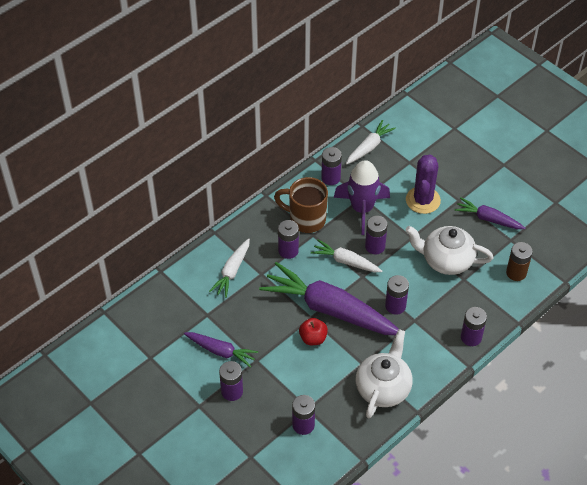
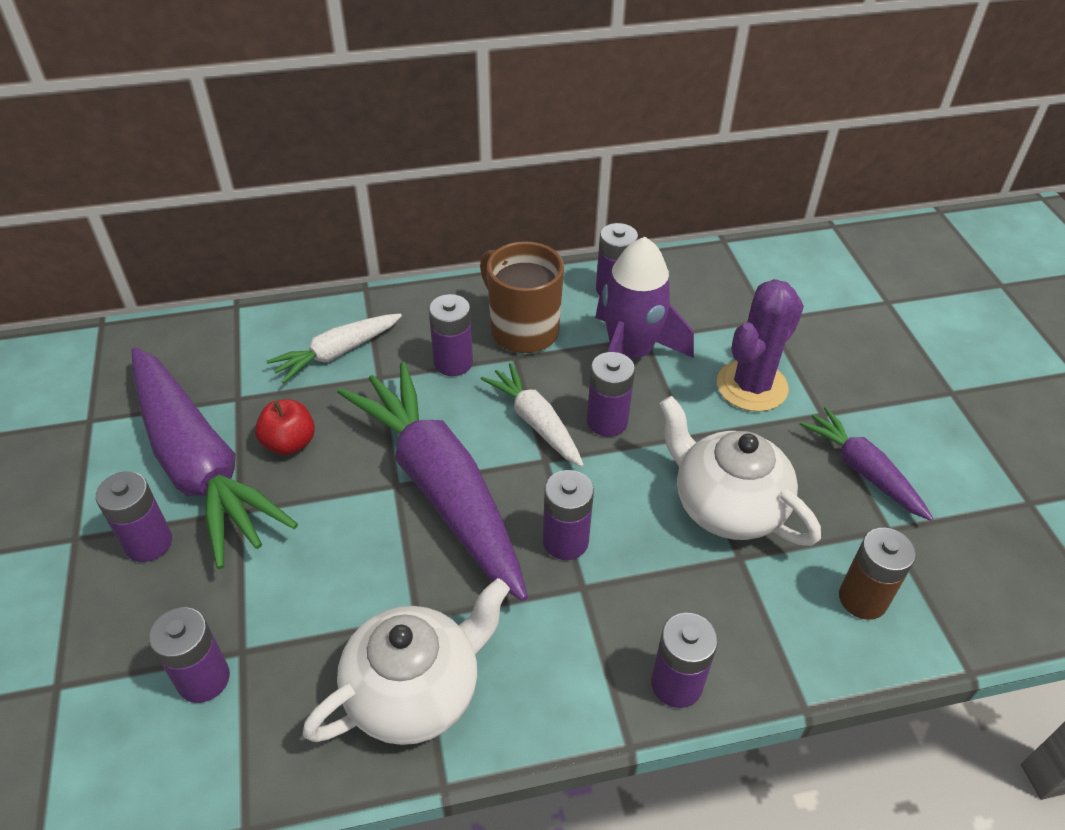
camera: 30 degrees right, 5 degrees down
purple carrot [184,332,258,368] -> purple carrot [132,347,298,569], size x1.97
red apple [299,318,328,345] -> red apple moved to [255,399,315,455]
white carrot [346,120,396,164] -> none

